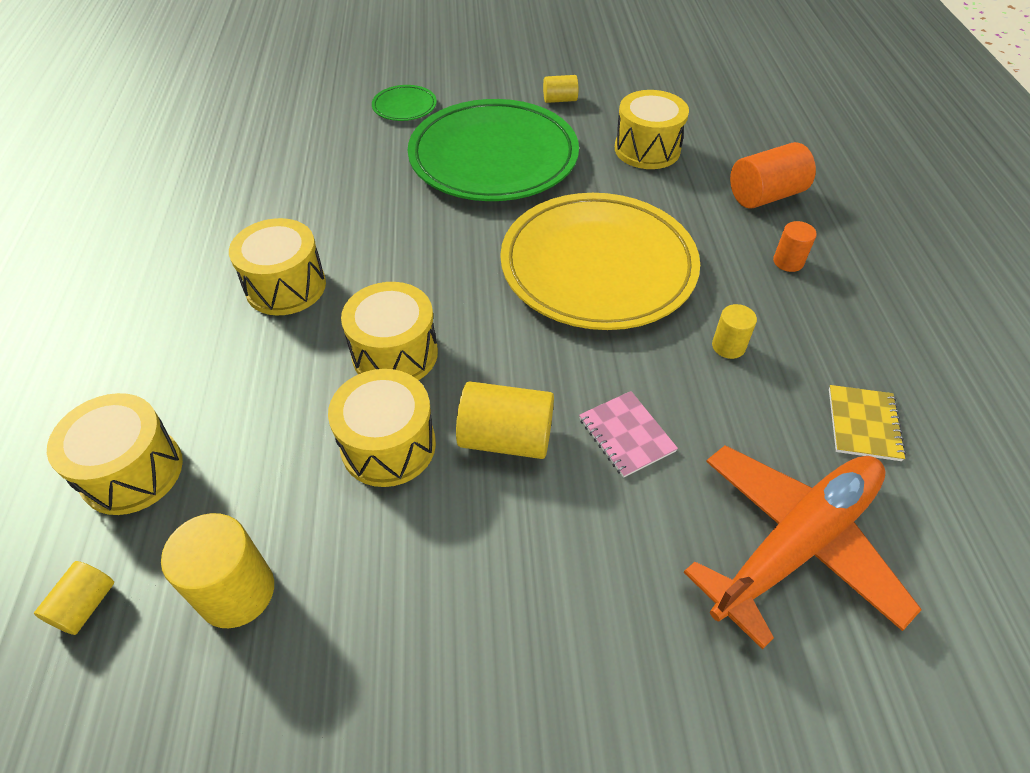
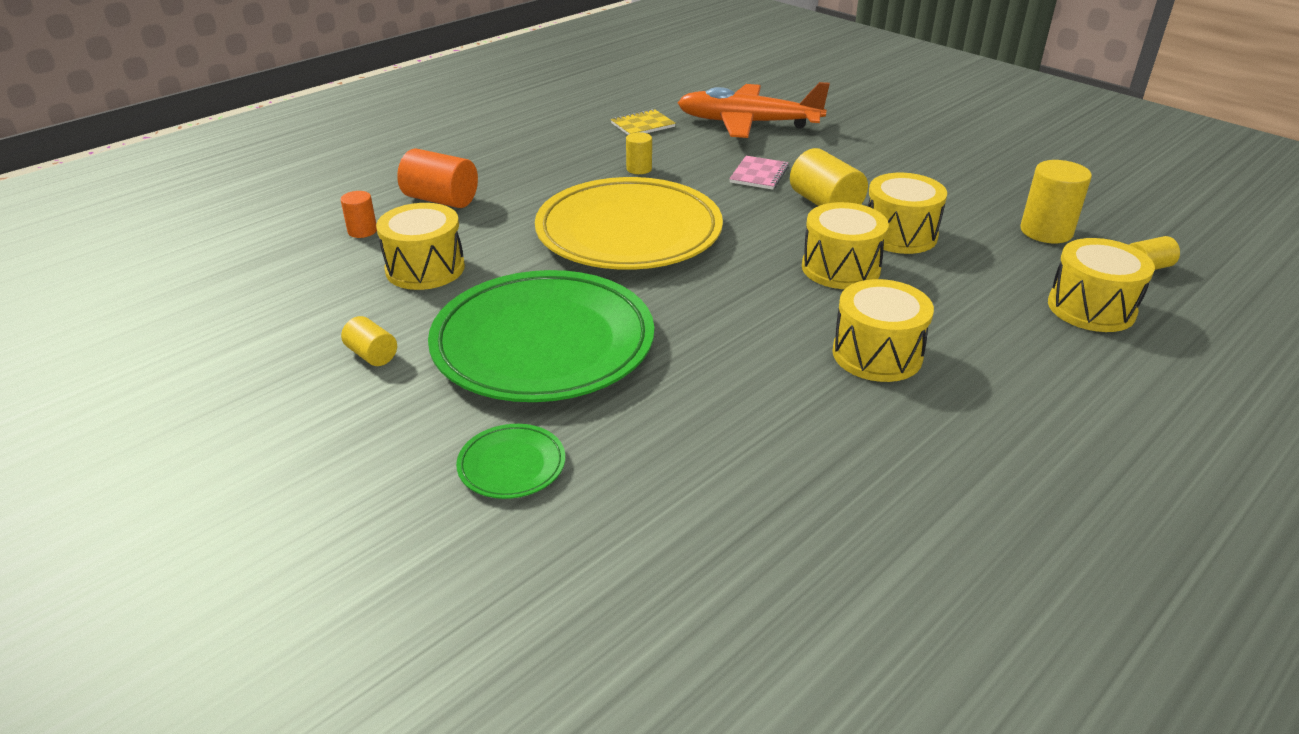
camera: 130 degrees left, 15 degrees down
orange cylinder [773,221,817,272] -> orange cylinder moved to [341,191,377,238]

